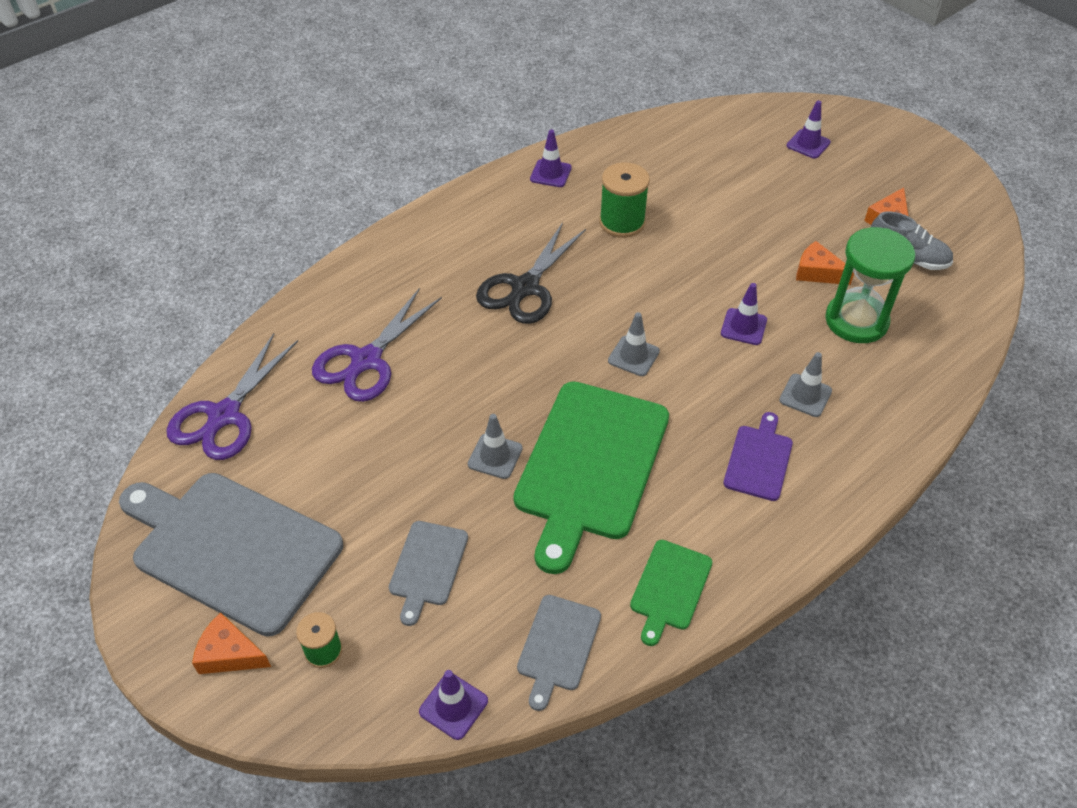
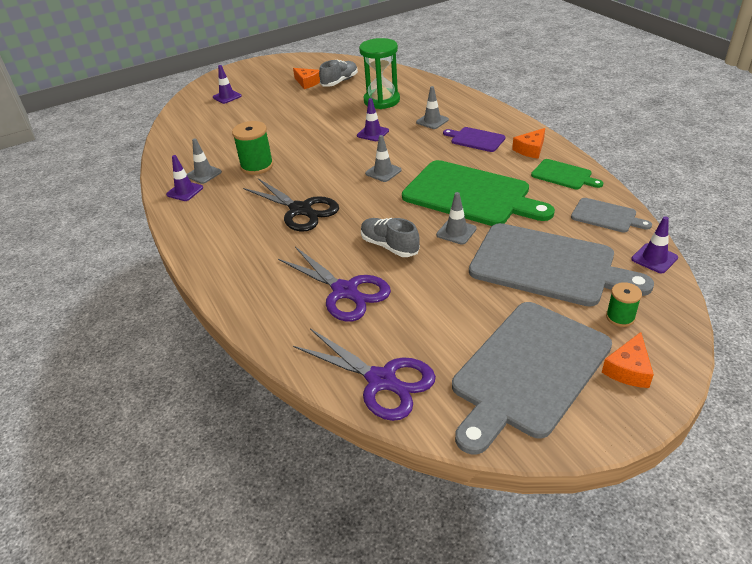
camera: 75 degrees left, 10 degrees down
grey cutting board [389,521,468,626] -> grey cutting board [469,223,654,307], size x2.10
orange cheese [796,241,854,285] -> orange cheese moved to [512,128,545,159]
none -> grey traffic cone [187,138,222,184]
none -> grey shoe [361,218,420,257]

